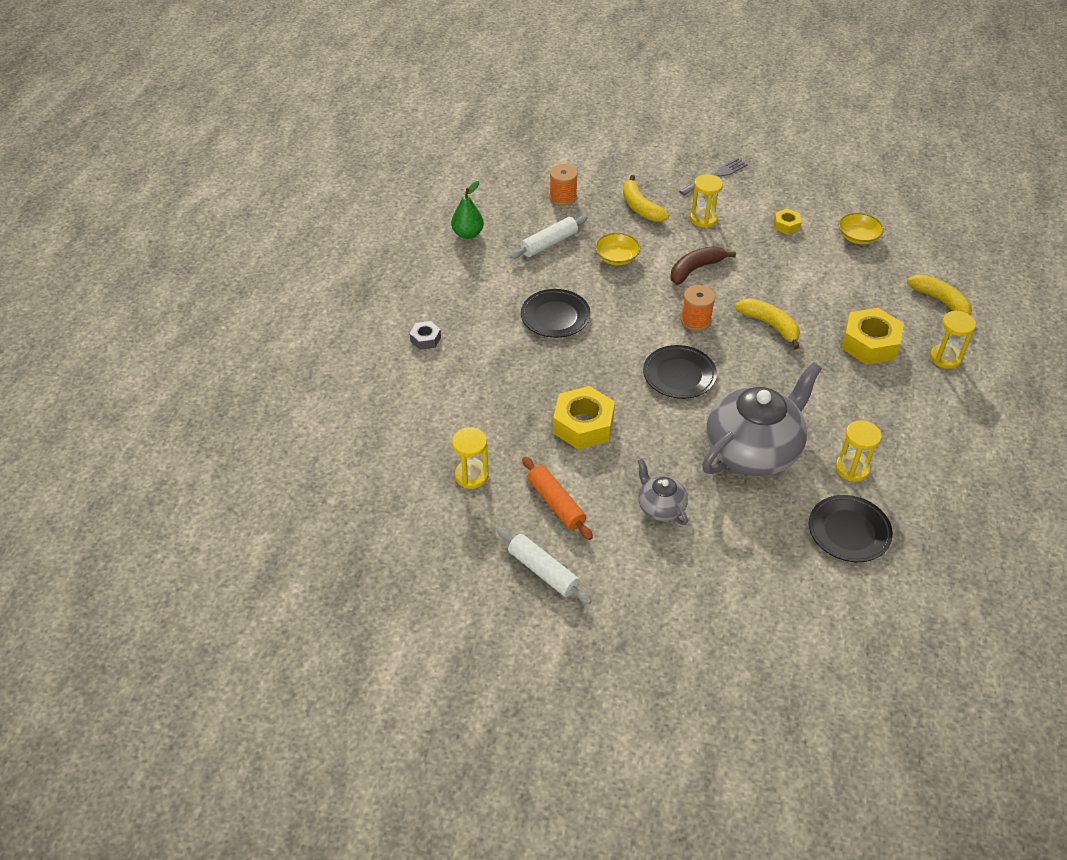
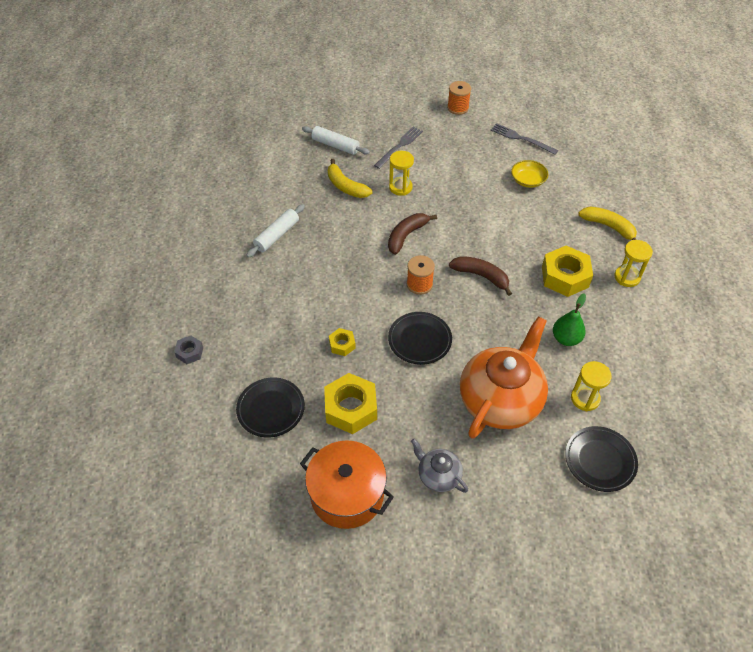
camera: 15 degrees left, 5 degrees up
green pear [451,181,484,239] -> green pear moved to [553,293,586,346]
yellow hourglass [452,427,489,489] -> none
white rolling pin [497,528,592,604] -> white rolling pin moved to [302,126,370,155]
black plate [521,289,591,338] -> black plate moved to [236,377,305,438]
orange rolling pin [522,457,593,540] -> orange pot [300,440,394,529]
orange spool [549,164,578,206] -> orange spool moved to [447,81,471,115]
yellow bowl [595,233,640,265] -> none
grey teapot [702,362,822,476] -> orange teapot [460,316,548,439]
yellow banana [735,299,800,349] -> brown banana [449,256,512,296]
yellow nut [774,209,801,234] -> yellow nut moved to [329,328,356,356]
none -> grey fork [491,123,558,155]

